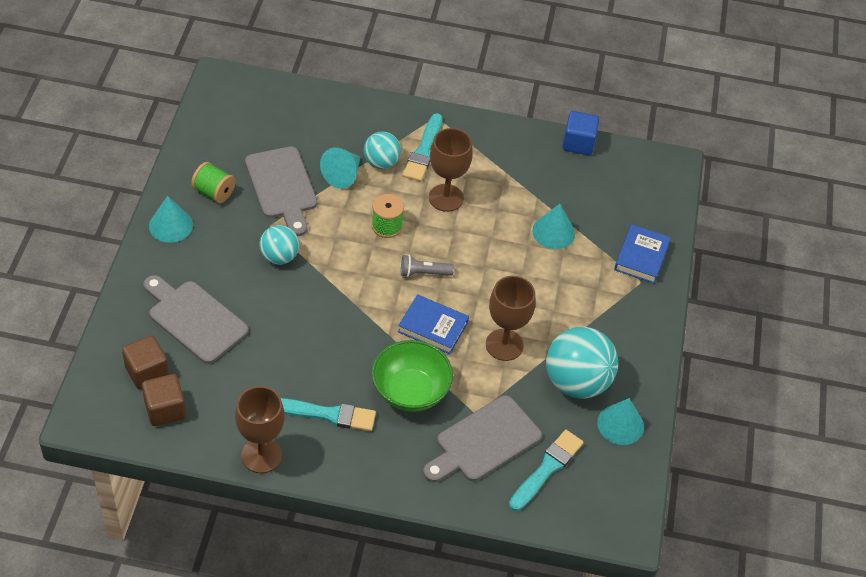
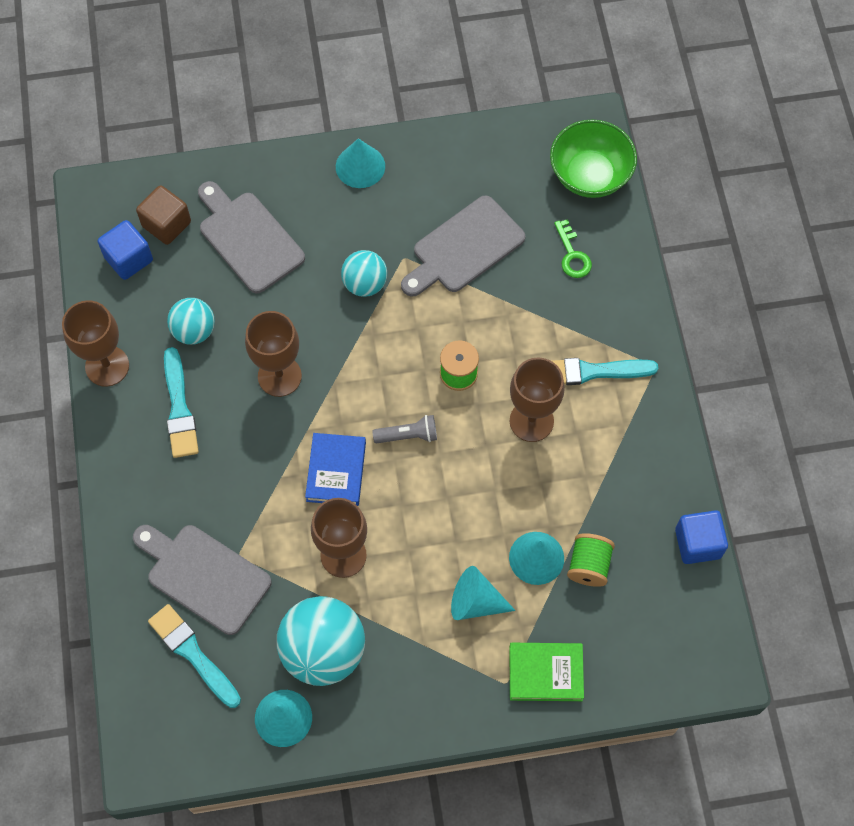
camera: 75 degrees right, 15 degrees up
brown cube [142,374,186,426] -> blue cube [98,220,153,280]
grey cutting board [143,275,249,364] -> grey cutting board turned 60 degrees counterclockwise [198,181,305,293]
green spool [191,162,236,203] -> green spool moved to [567,533,615,587]
turquoise cone [320,147,360,189] -> turquoise cone moved to [451,566,516,620]
turquoise ball [364,132,401,169] -> turquoise ball moved to [167,298,215,345]
green bowl [372,340,453,412] -> green bowl moved to [550,120,637,198]
grey flashlight [401,255,454,277] -> grey flashlight turned 105 degrees clockwise [372,415,437,443]
turquoise brush [509,430,584,511] -> turquoise brush turned 150 degrees counterclockwise [148,604,241,708]
blue book [614,224,671,284] -> green book [509,643,584,701]
none -> brown goblet [245,311,302,397]
none -> green key [554,219,592,278]

